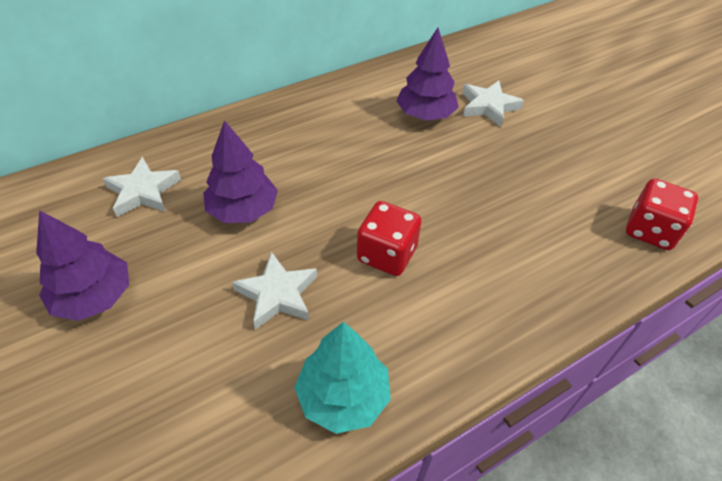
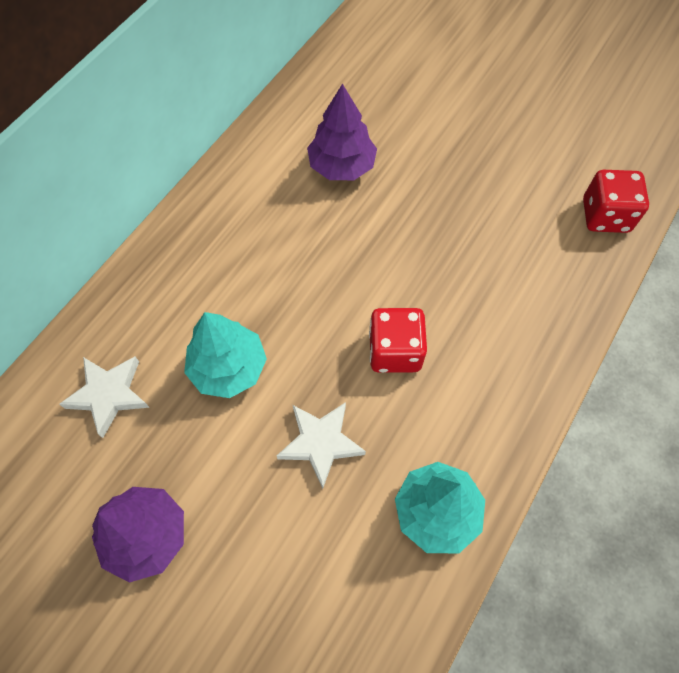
camera: 25 degrees left, 15 degrees up
purple tree [203,120,278,223] -> turquoise tree [184,312,267,398]
white star [462,81,524,127] -> none

